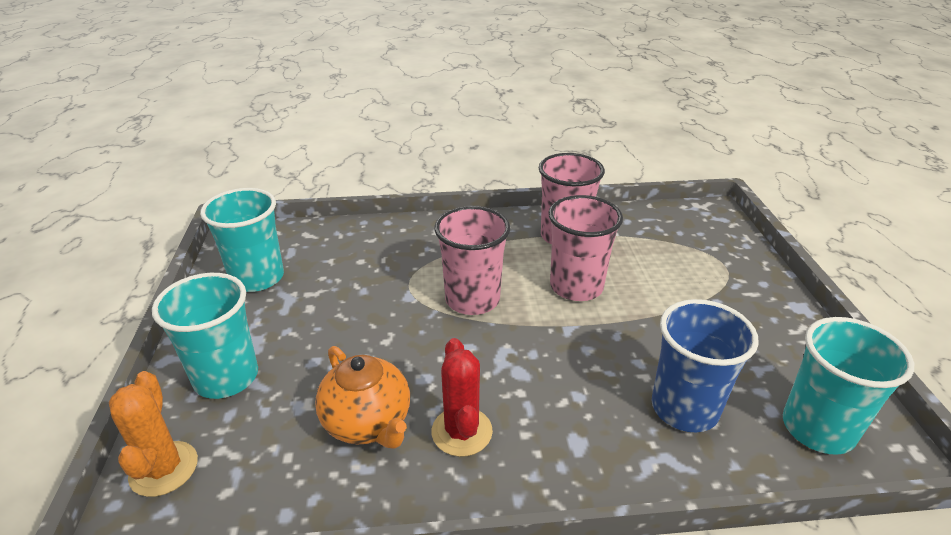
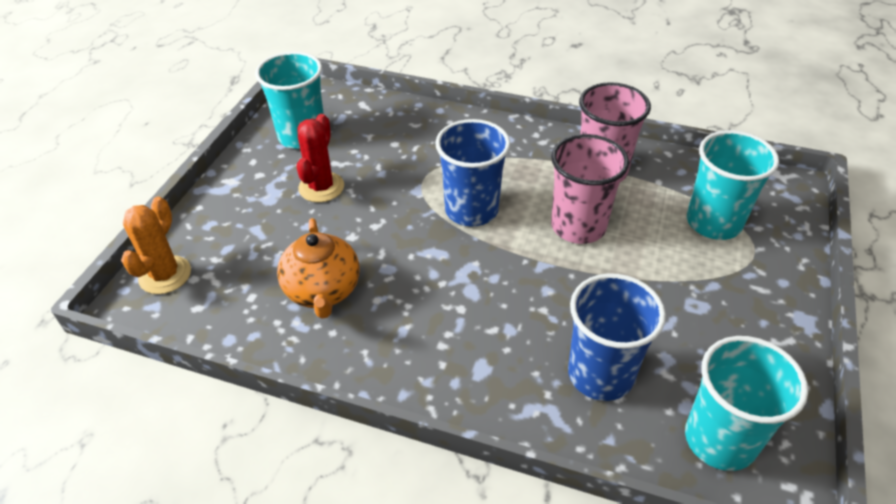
camera: 25 degrees right, 10 degrees up
turquoise cup [152,273,258,399] -> turquoise cup moved to [687,130,779,240]
red cactus [432,338,493,457] -> red cactus moved to [297,114,344,203]
pink cup [434,206,511,315] -> blue cup [435,119,510,226]

